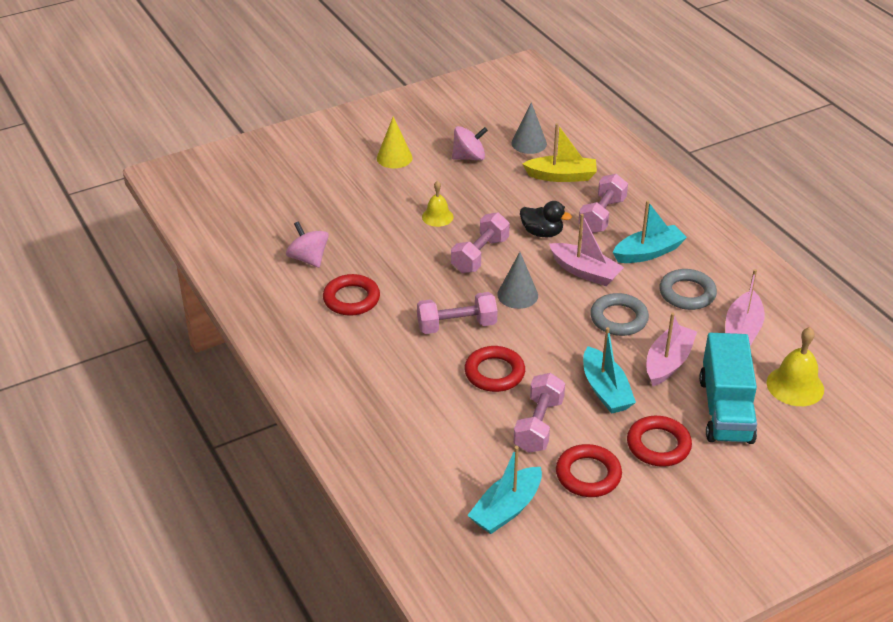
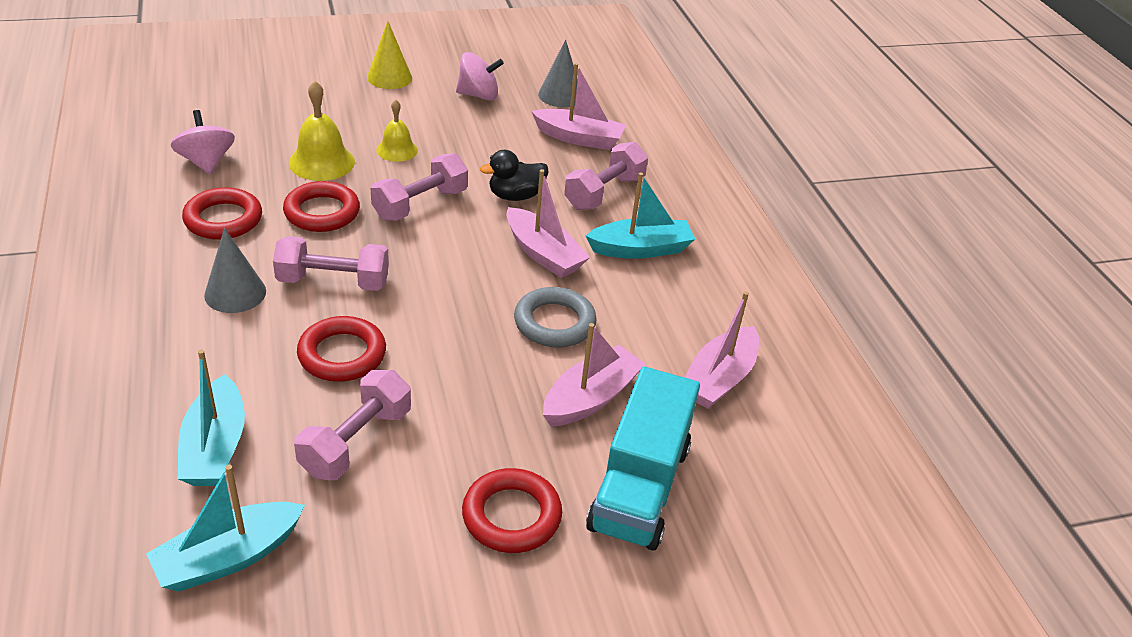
camera: 10 degrees right, 0 degrees up
grey cone [497,252,538,309] -> grey cone moved to [204,228,266,313]
black duck [520,201,572,237] -> black duck turned 120 degrees clockwise [480,150,549,201]
yellow boat [522,123,597,182] -> pink boat [531,63,626,150]
red ring [556,444,622,497] -> red ring moved to [283,181,360,232]
turquoise boat [583,327,636,414] -> turquoise boat moved to [178,350,245,486]
grey ring [659,269,717,310] -> none
yellow bell [767,327,824,406] -> yellow bell moved to [289,81,355,181]

